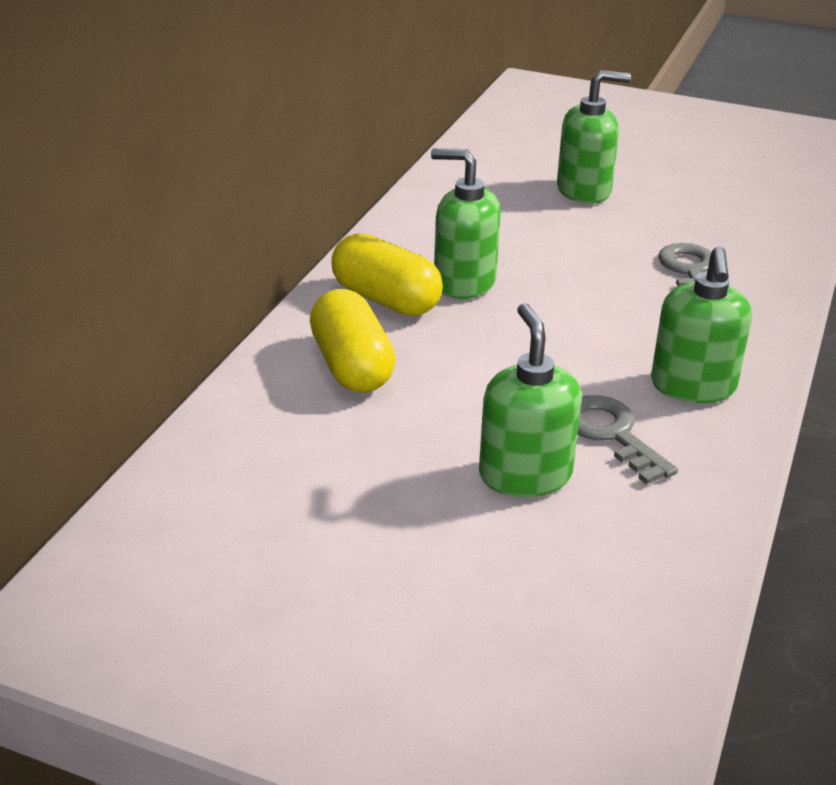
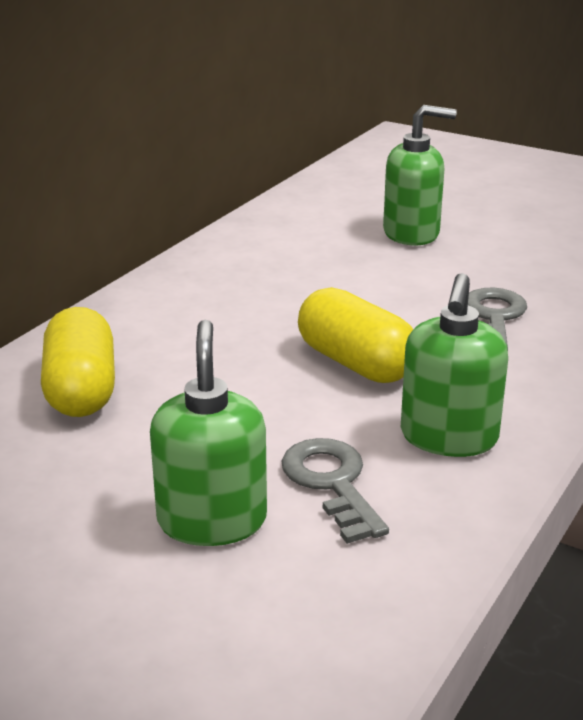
camera: 10 degrees right, 5 degrees down
yellow capsule [331,233,443,316] -> yellow capsule moved to [298,287,413,383]
green soap dispenser [431,148,501,299] -> none

